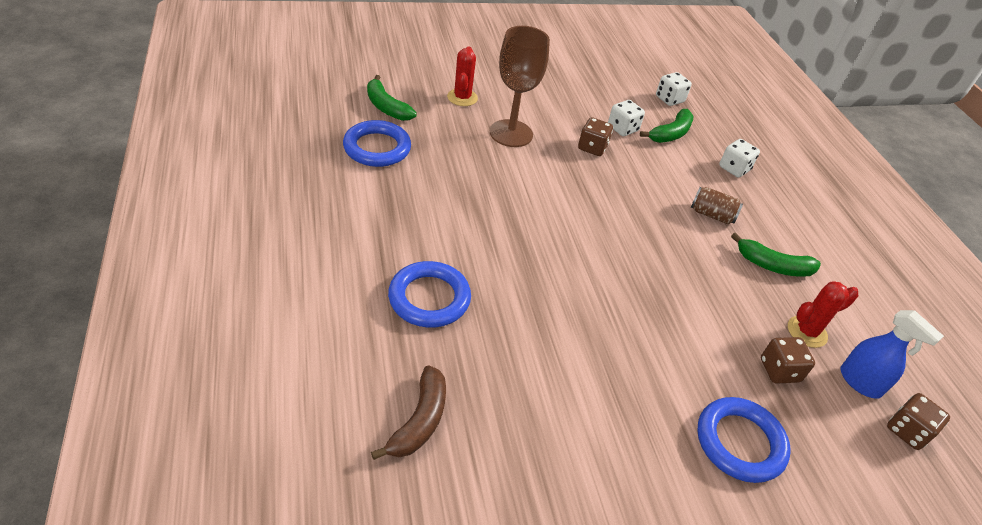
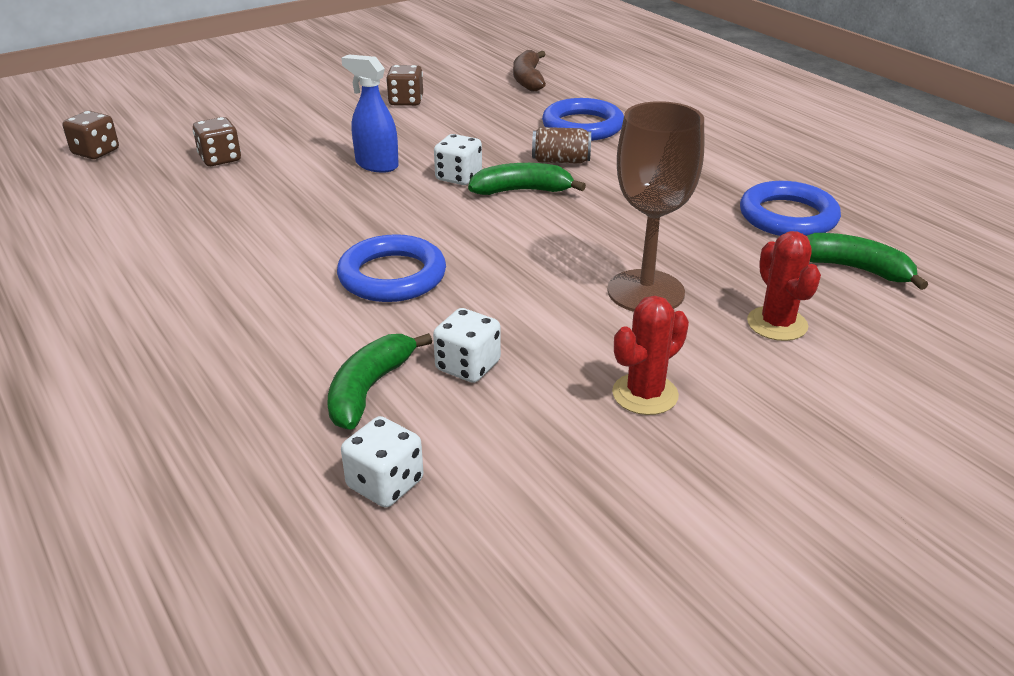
camera: 165 degrees right, 10 degrees down
brown dice [578,117,613,156] -> brown dice moved to [386,65,423,106]
brown can [691,187,743,224] -> brown can moved to [532,127,591,164]
blue ring [697,397,791,483] -> blue ring moved to [337,234,446,302]
white dice [719,139,760,178] -> white dice moved to [434,134,482,185]
green banana [731,233,821,277] -> green banana moved to [468,163,586,195]
red cactus [788,281,858,348] -> red cactus moved to [612,296,689,415]
blue spray bottle [840,310,944,399] -> blue spray bottle moved to [341,54,399,173]

